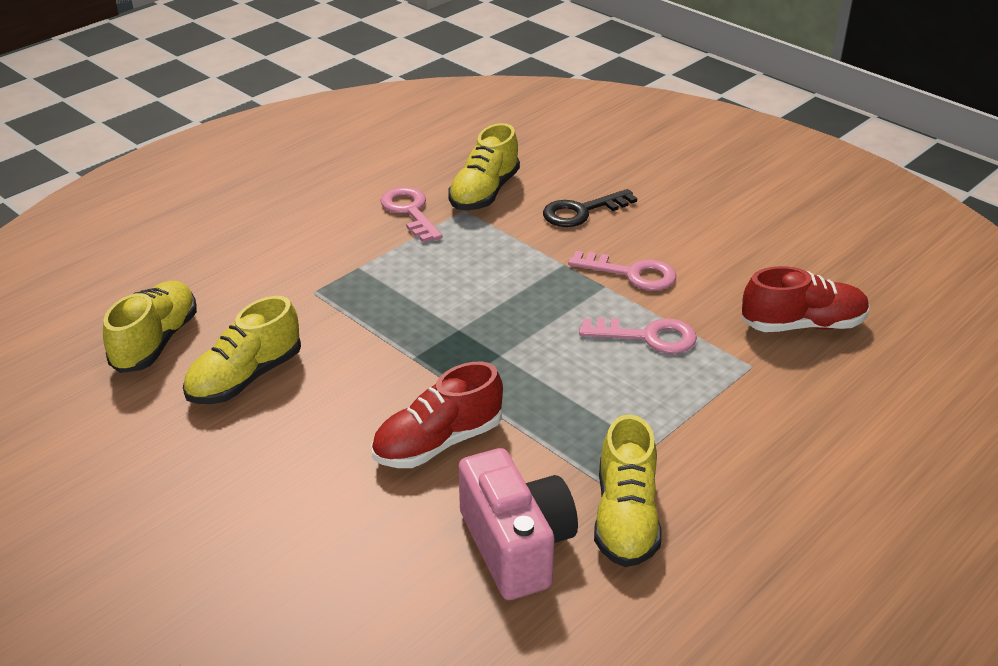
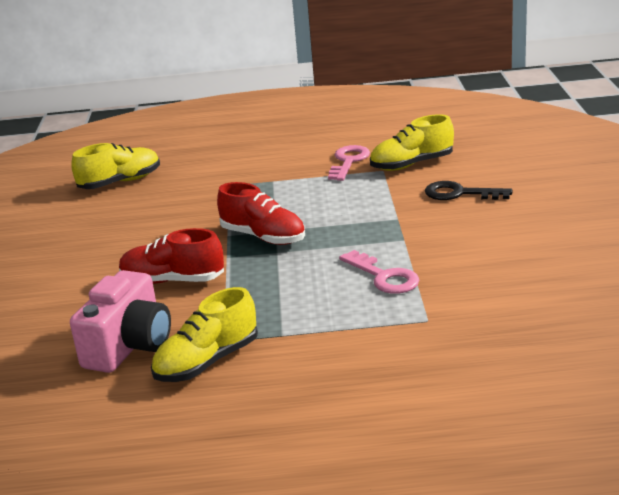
camera: 45 degrees right, 10 degrees down
yellow shoe [183,296,301,404] -> none
pink key [568,251,676,291] -> none
red shoe [742,266,869,332] -> red shoe moved to [217,182,305,245]

